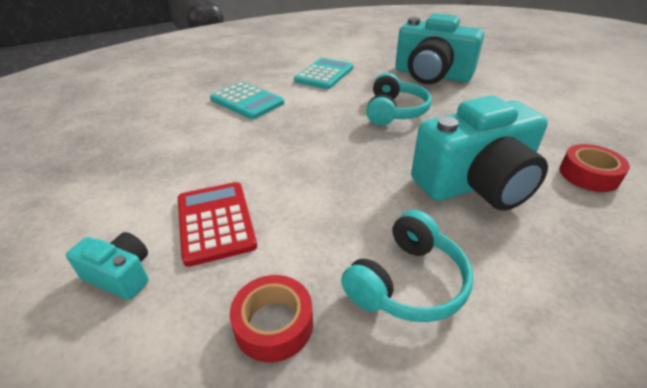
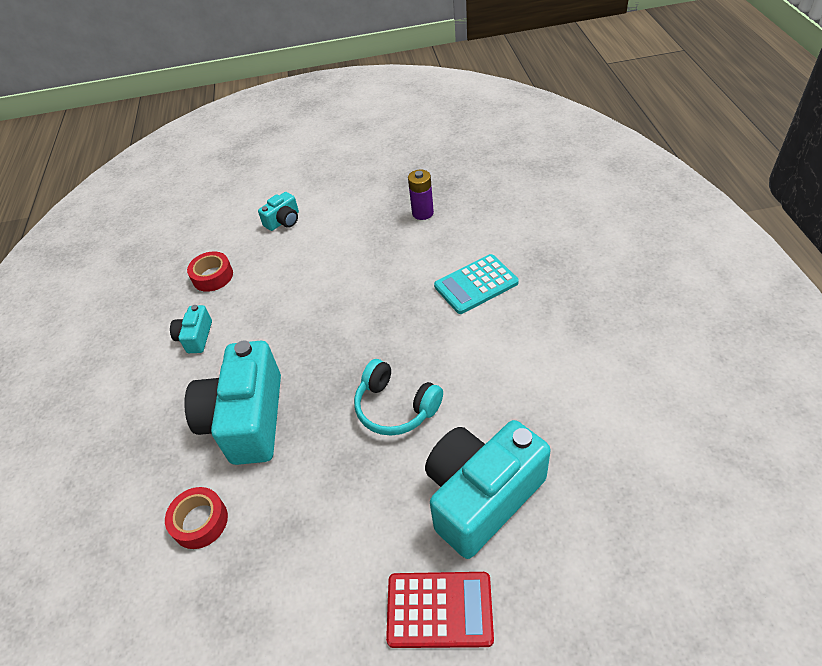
camera: 115 degrees right, 10 degrees up
red calculator [178,182,257,267] -> red calculator moved to [386,572,494,648]
turquoise calculator [294,58,353,89] -> none
turquoise headphones [341,210,473,322] -> turquoise camera [170,305,212,353]
none -> purple battery [408,169,434,220]

